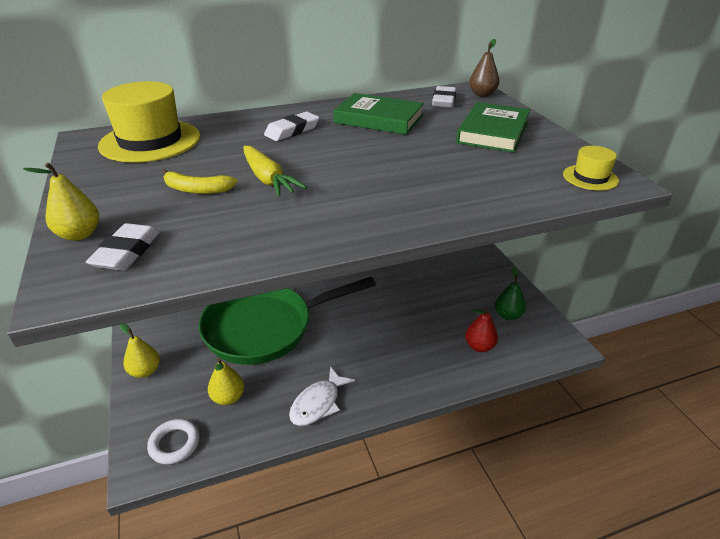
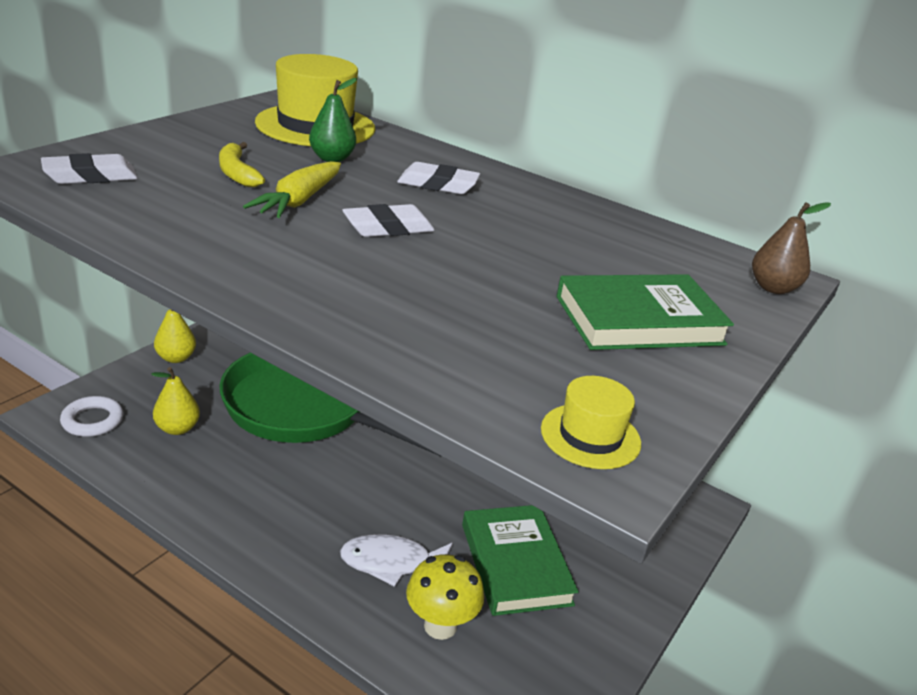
camera: 50 degrees right, 5 degrees down
yellow pear [23,162,99,241] -> none
white fish [289,366,355,426] -> white fish moved to [340,534,453,587]
green book [333,93,424,135] -> green book moved to [462,505,579,616]
white eraser [432,86,456,108] -> white eraser moved to [342,204,435,237]
red pear [465,306,498,352] -> yellow mushroom [406,554,484,640]
green pear [495,266,526,320] -> green pear moved to [309,78,357,162]

